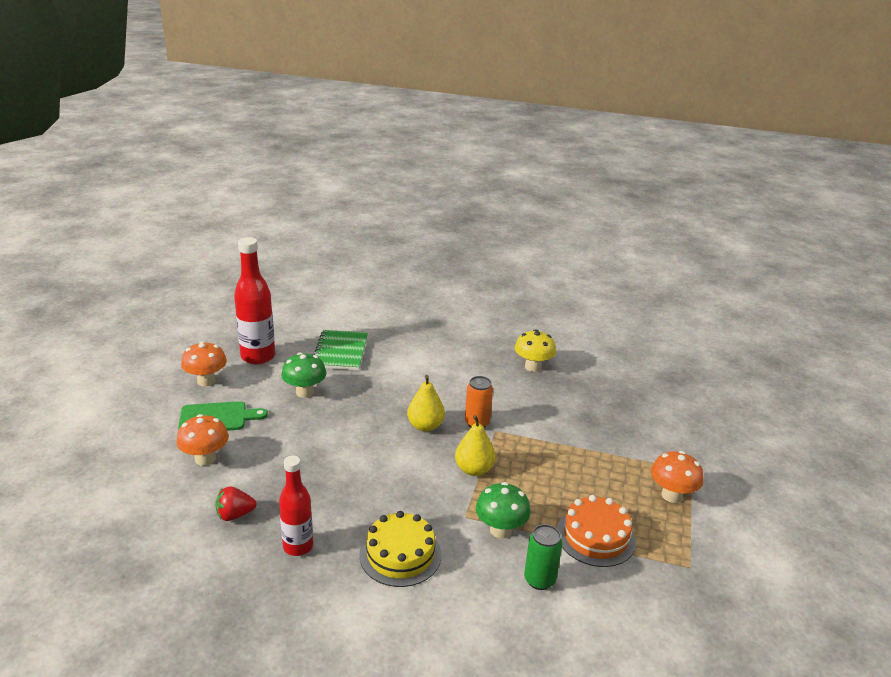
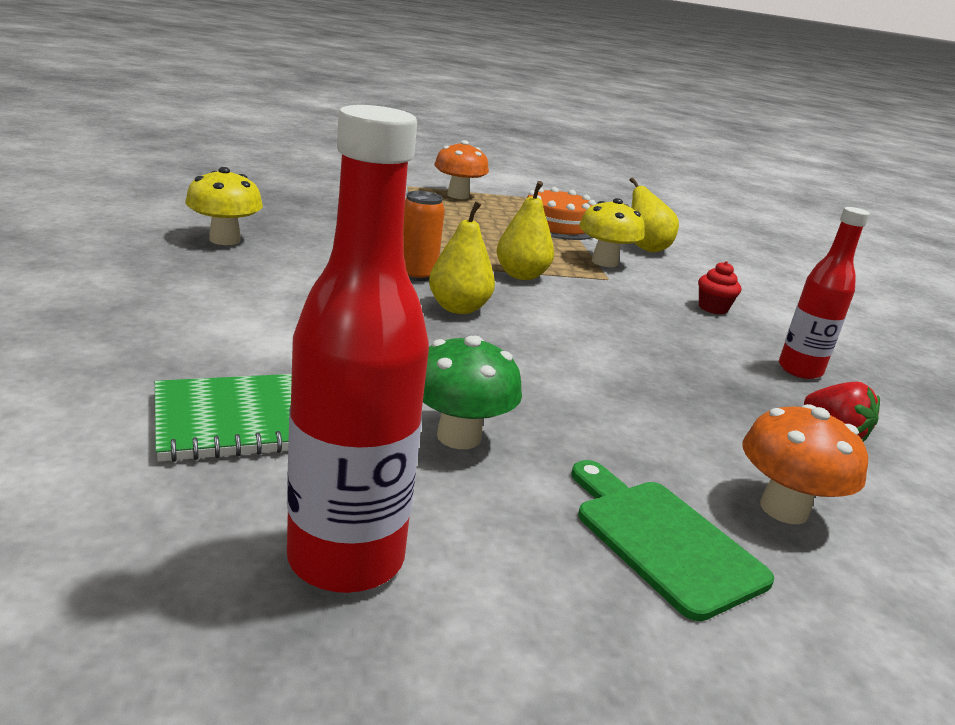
camera: 115 degrees left, 5 degrees down
orange mushroom [181,341,227,386] -> none
yellow cake [359,511,441,587] -> red cupcake [698,261,741,314]
green mushroom [476,482,531,538] -> yellow mushroom [579,198,645,267]
green can [524,524,562,590] -> yellow pear [629,177,679,252]

